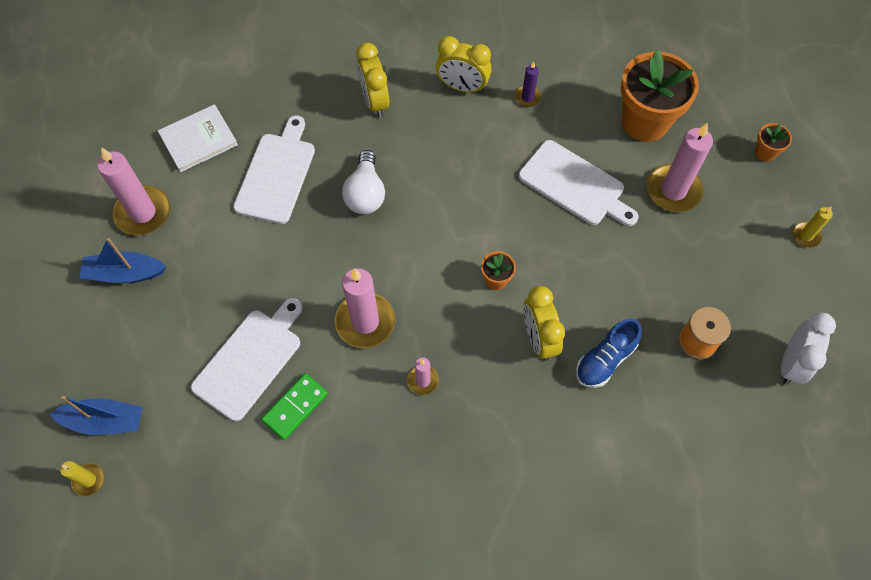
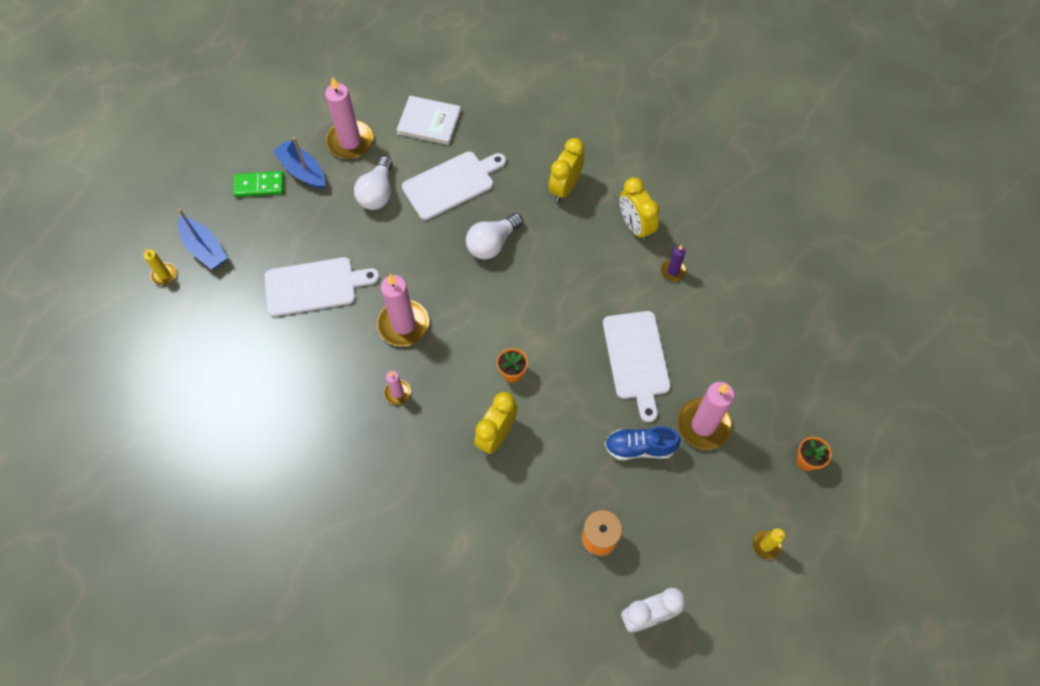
camera: 45 degrees right, 0 degrees up
green domino [261,373,328,440] -> green domino moved to [233,171,284,197]
blue shoe [576,319,642,388] -> blue shoe moved to [605,426,680,460]
orange flower pot [620,50,699,142] -> none
none -> white light bulb [354,156,393,210]

